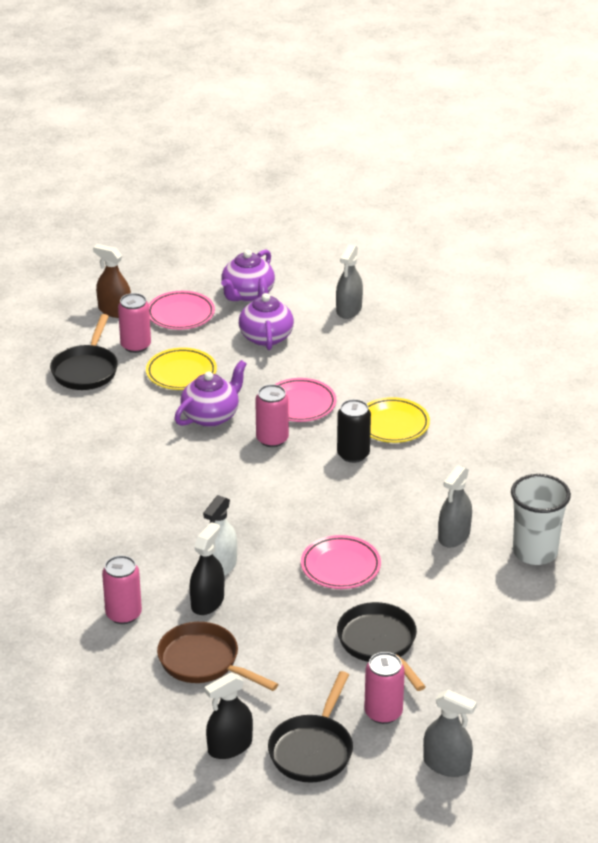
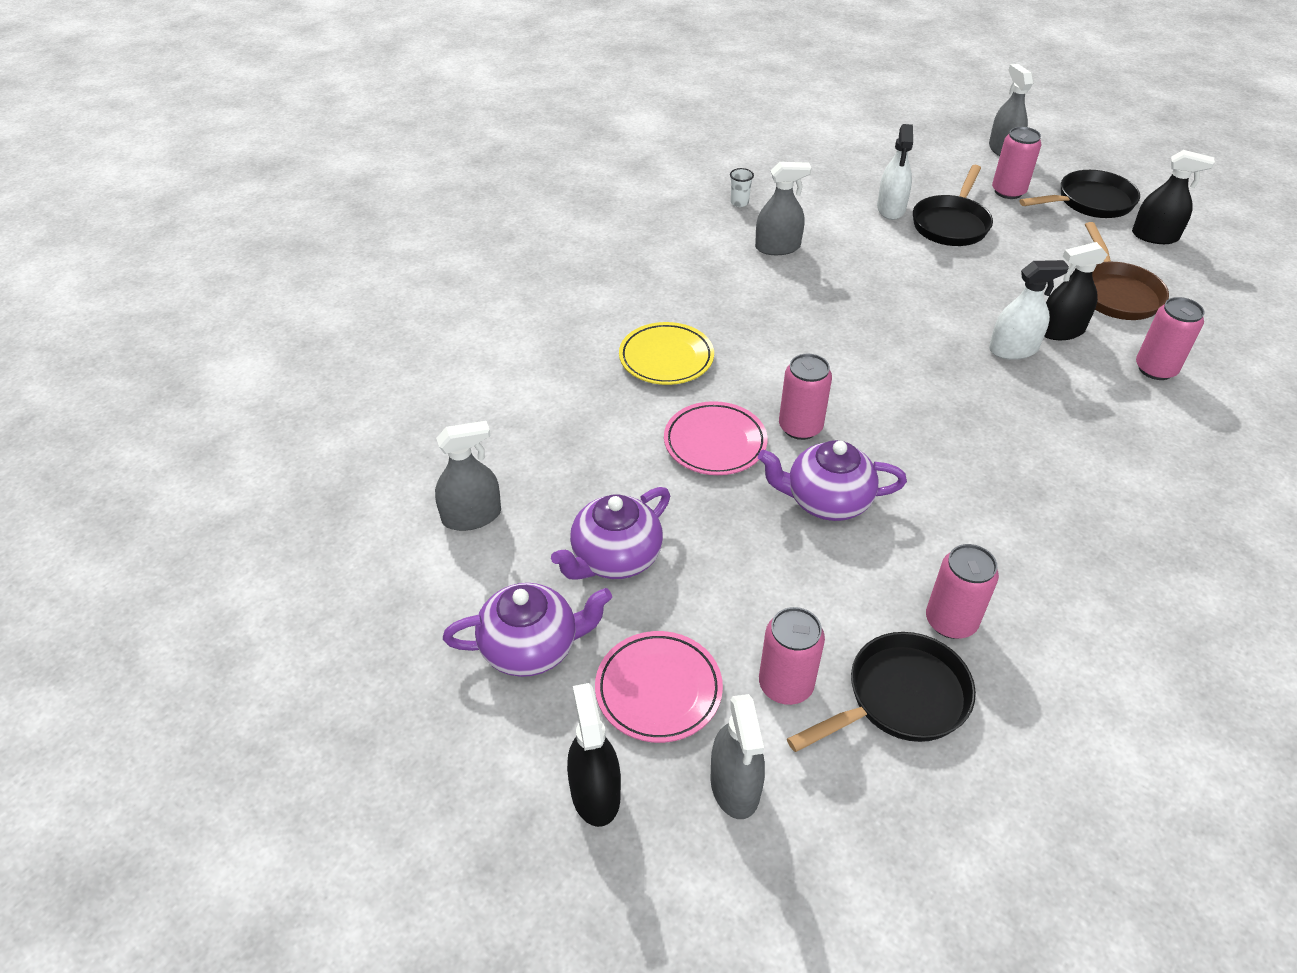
camera: 130 degrees left, 10 degrees up
brown spray bottle [93,244,131,318] -> grey spray bottle [710,694,765,819]
yellow plate [146,348,217,390] -> none
pink plate [301,535,381,589] -> none
black can [337,399,371,463] -> none
white cup [511,474,571,565] -> white cup [730,168,754,207], size x0.40
none -> black spray bottle [567,683,621,827]
none -> white spray bottle [877,124,913,220]
none -> pink can [926,544,999,639]

